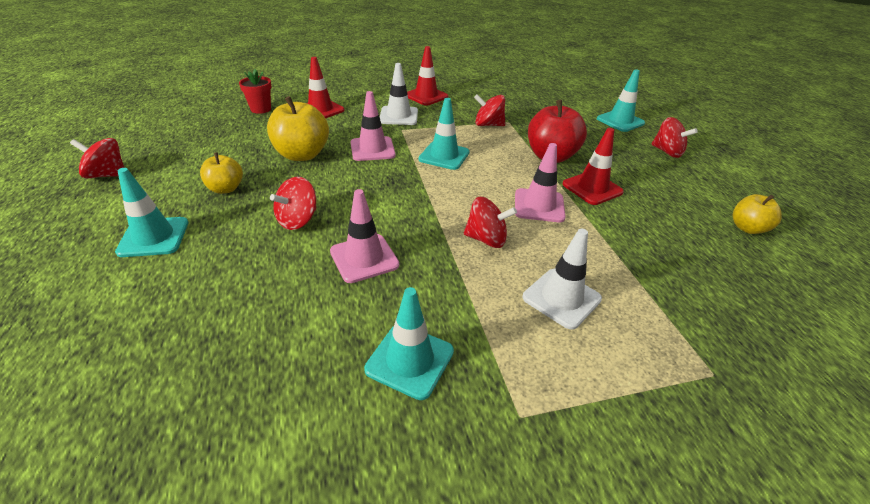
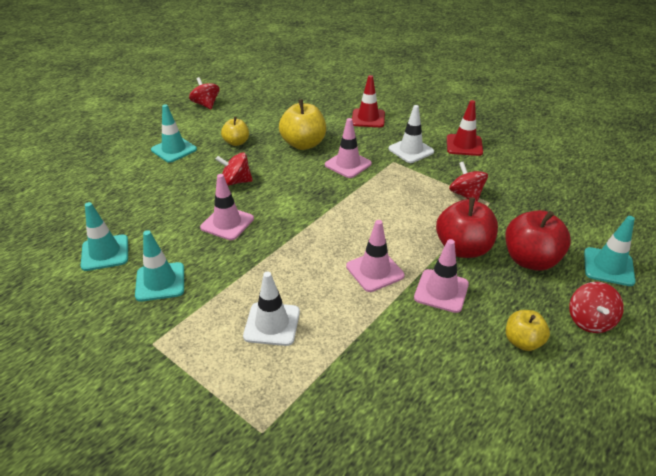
camera: 55 degrees right, 0 degrees up
red flower pot [239,69,271,114] -> none
turquoise traffic cone [419,98,469,170] -> turquoise traffic cone moved to [81,202,128,271]
red spinning top [464,197,517,248] -> none
red traffic cone [563,128,624,205] -> pink traffic cone [414,239,469,313]
yellow apple [733,194,782,234] -> yellow apple moved to [506,310,550,351]
none -> red apple [505,210,571,271]

